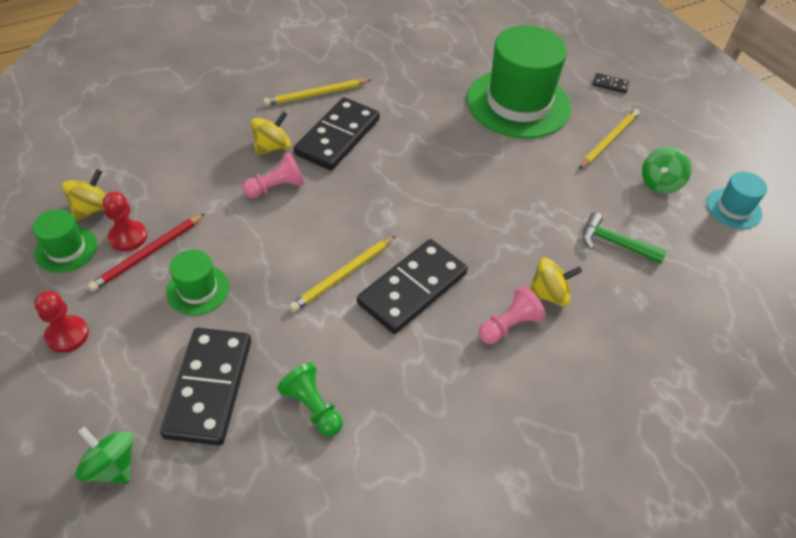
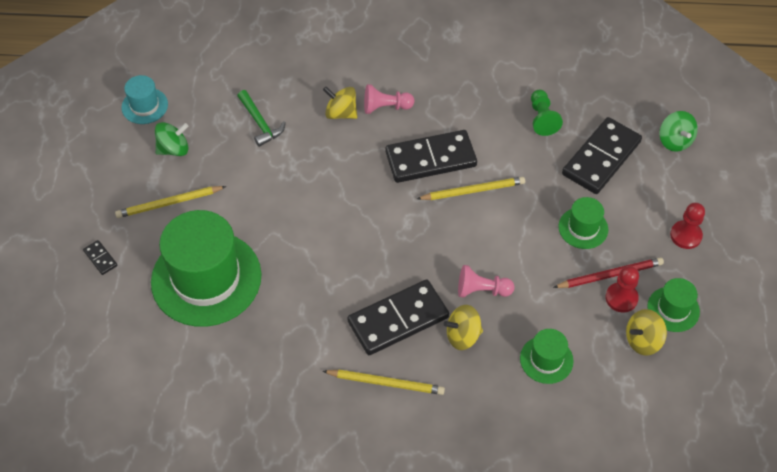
camera: 145 degrees left, 5 degrees up
none -> green hat [520,329,574,384]

